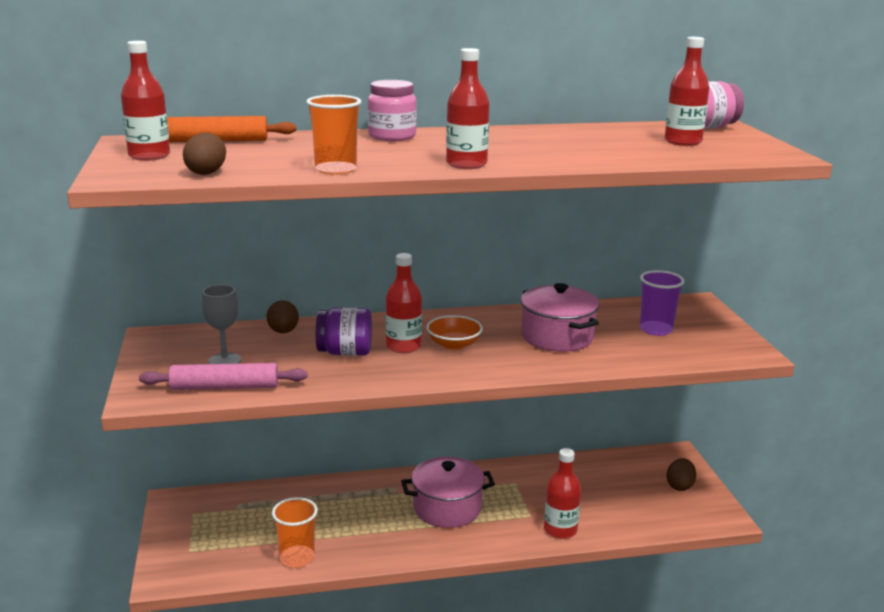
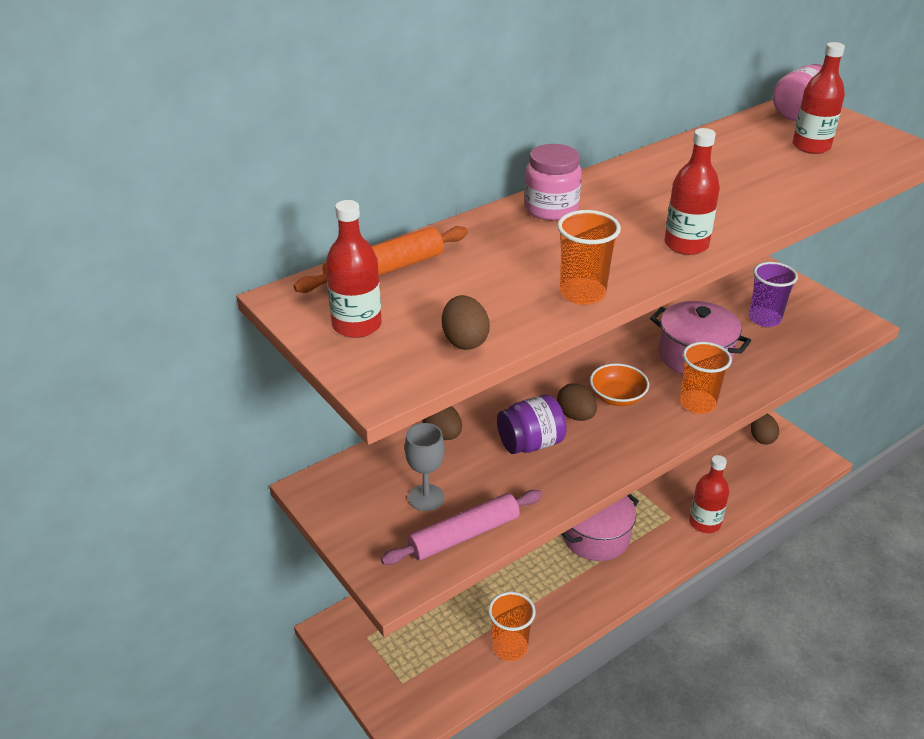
camera: 25 degrees left, 15 degrees up
red bottle [385,253,422,353] -> brown egg [557,383,597,421]
none -> orange cup [680,342,732,414]

